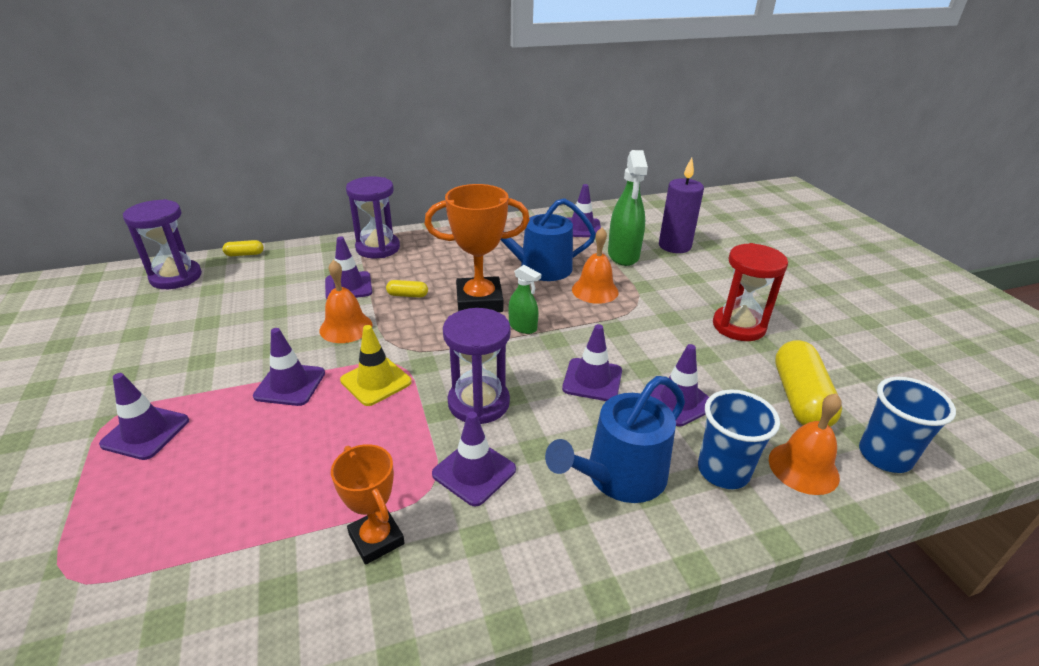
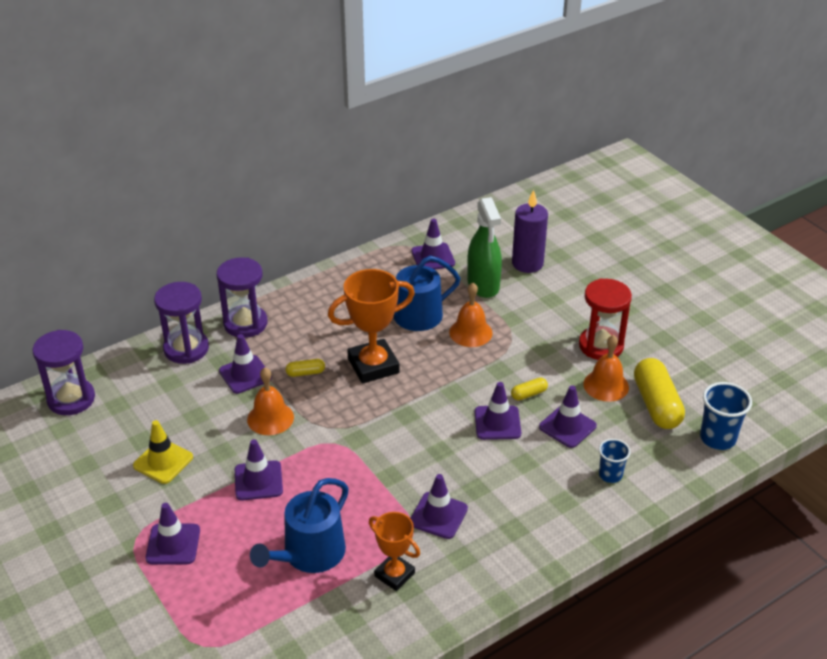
camera: 15 degrees left, 5 degrees up
yellow capsule [222,240,264,256] -> yellow capsule moved to [511,377,548,401]
yellow traffic cone [340,325,412,406] -> yellow traffic cone moved to [133,420,193,484]
purple hourglass [443,308,511,424] -> purple hourglass moved to [154,282,209,364]
green spray bottle [508,265,541,334] -> none
blue watering can [545,376,685,503] -> blue watering can moved to [250,478,349,573]
blue cup [698,390,780,489] -> blue cup [599,439,631,483], size x0.64
orange bell [769,393,842,495] -> orange bell moved to [584,335,629,402]

